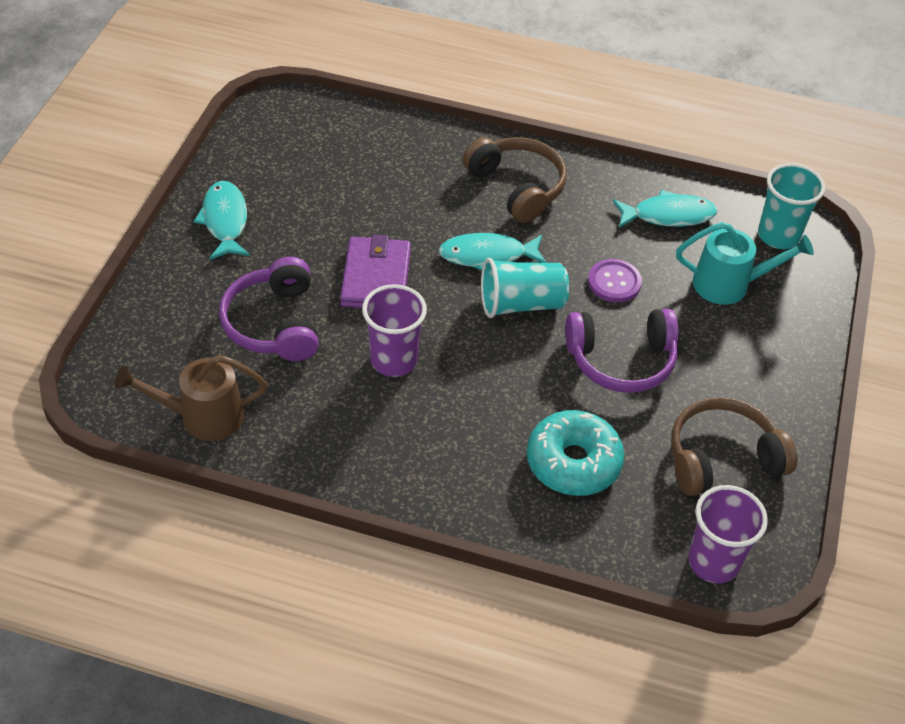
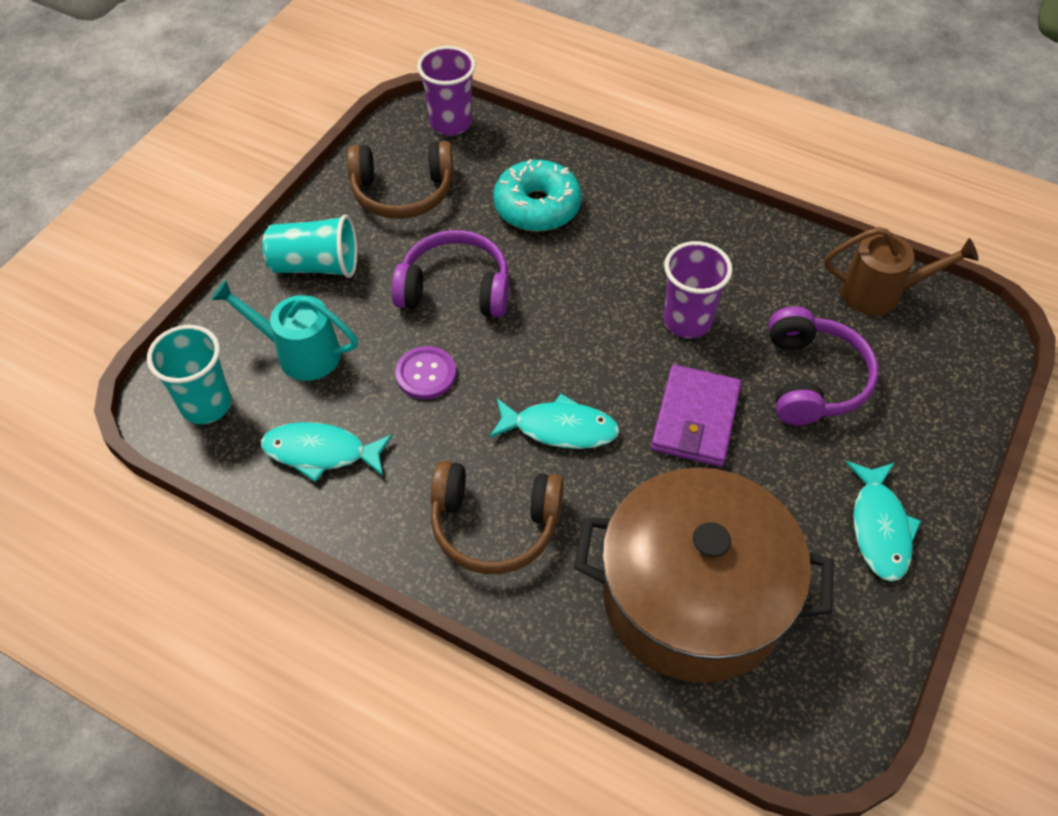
camera: 165 degrees left, 5 degrees up
brown headphones [463,137,567,223] -> brown headphones turned 60 degrees counterclockwise [431,461,564,574]
turquoise cup [481,258,569,318] -> turquoise cup moved to [262,214,357,278]
none -> brown pot [574,467,834,683]

